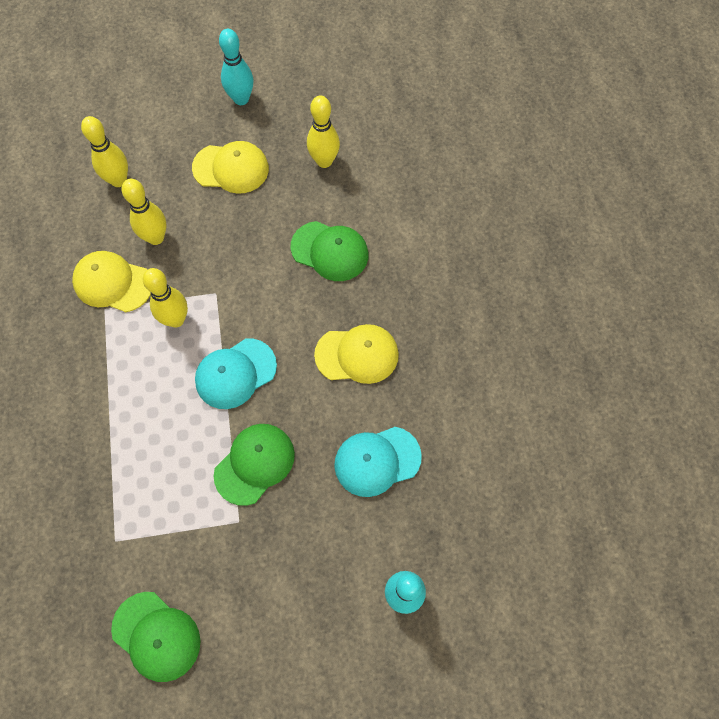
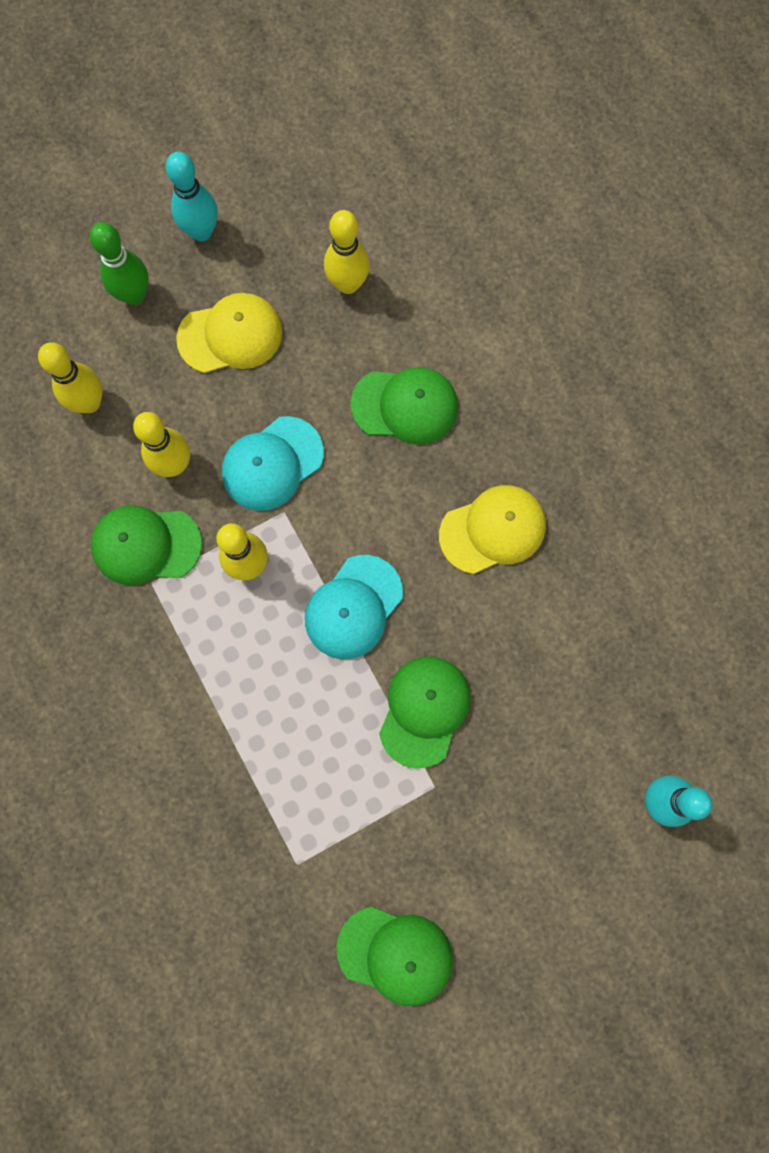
camera: 20 degrees left, 10 degrees up
yellow cap [72,251,151,312] -> green cap [91,505,202,585]
turquoise cap [334,427,422,497] -> turquoise cap moved to [222,416,324,511]
none -> green bowling pin [90,222,149,305]

